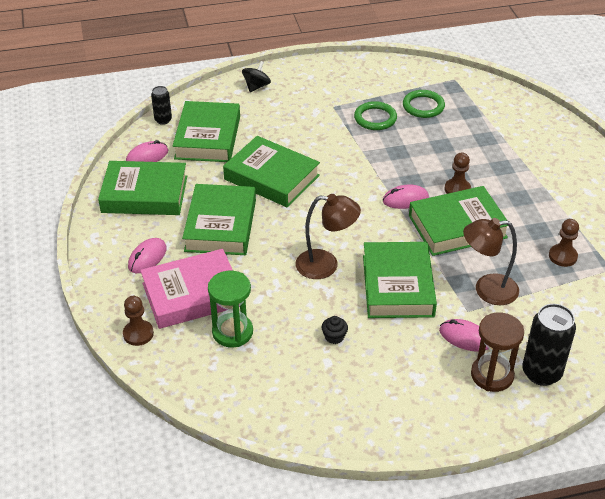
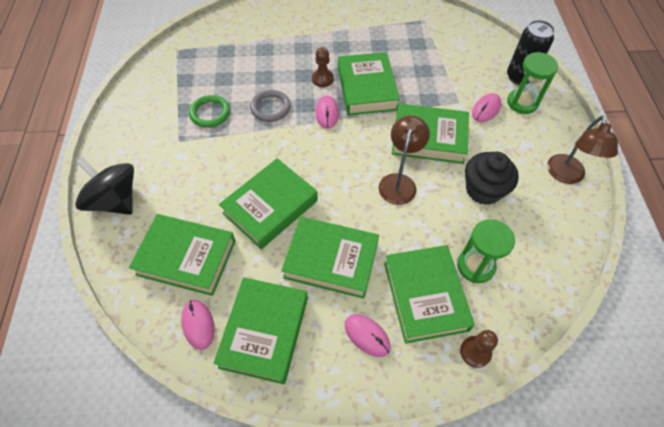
camera: 80 degrees left, 15 degrees up
pink book [140,249,240,329] -> green book [384,245,475,344]
black can [151,86,172,125] -> none
black spinning top [242,61,271,92] -> black spinning top [75,157,134,215], size x1.89
black cupcake [321,316,348,344] -> black cupcake [465,152,519,205], size x2.28
green ring [403,90,445,118] -> none
brown lamp [463,218,519,305] -> brown lamp moved to [547,116,618,184]
brown hourglass [471,312,524,392] -> green hourglass [507,52,558,114]
brown pawn [549,219,579,267] -> none
none -> grey ring [250,90,291,122]

